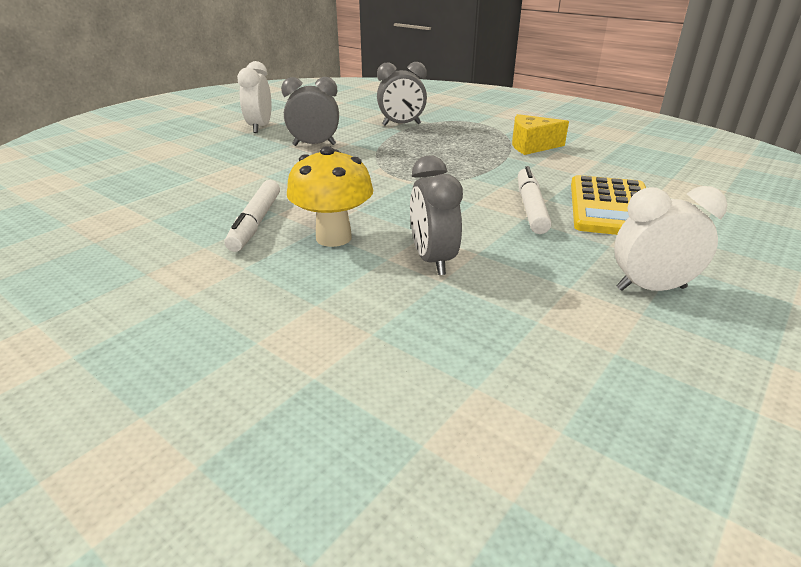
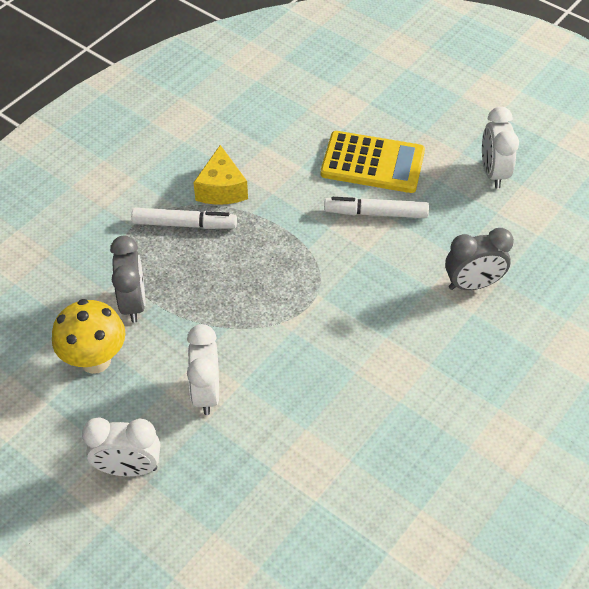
camera: 90 degrees left, 20 degrees up
white marker [225,180,280,252] -> white marker moved to [131,208,237,229]
grey clock [281,77,339,146] -> white clock [187,324,219,415]
yellow mushroom [287,146,373,247] -> yellow mushroom moved to [52,299,126,374]

